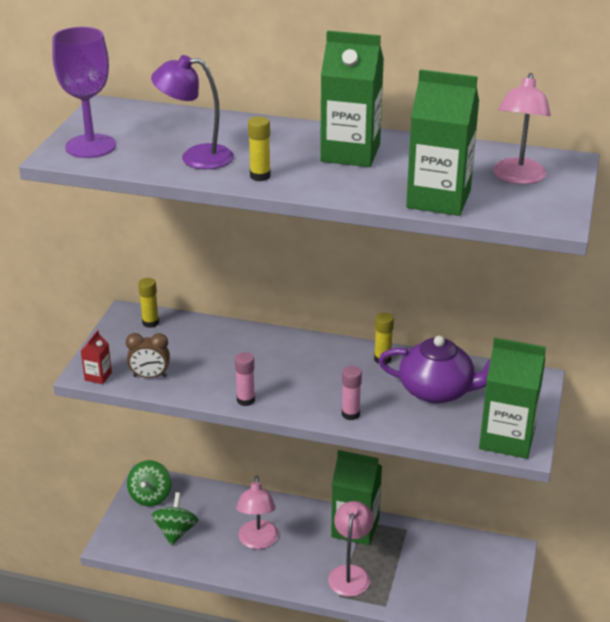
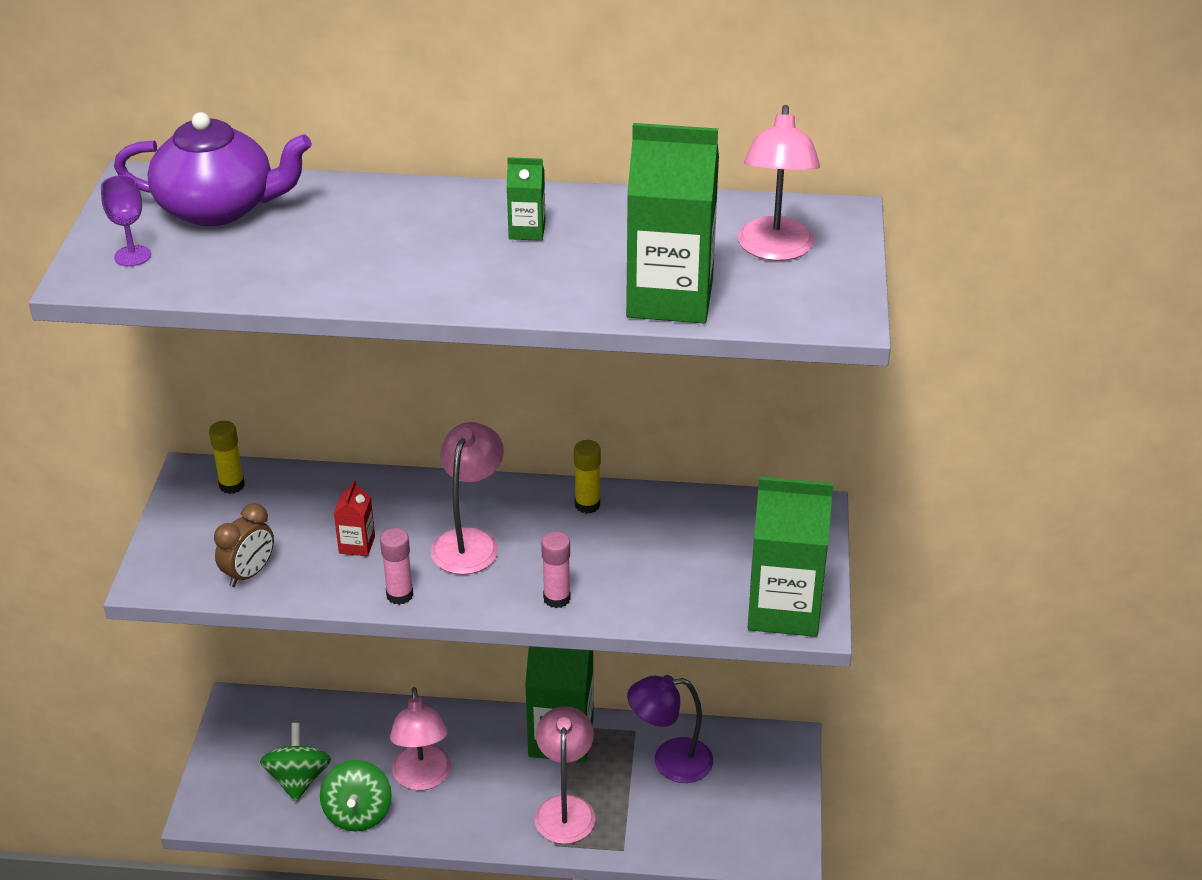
camera: 10 degrees left, 5 degrees up
purple goblet [52,27,116,158] -> purple goblet [101,175,151,266], size x0.47
red carton [81,330,112,384] -> red carton moved to [334,480,375,556]
brown clock [126,333,170,378] -> brown clock turned 45 degrees counterclockwise [214,503,274,587]
green spinning top [127,460,171,506] -> green spinning top moved to [320,760,392,832]
purple lamp [151,55,234,169] -> purple lamp moved to [627,675,713,783]
yellow glue stick [248,116,271,181] -> none
green carton [320,31,384,167] -> green carton [507,157,546,241], size x0.45
purple teapot [378,336,491,404] -> purple teapot moved to [114,112,312,226]
none -> pink lamp [431,422,504,575]

